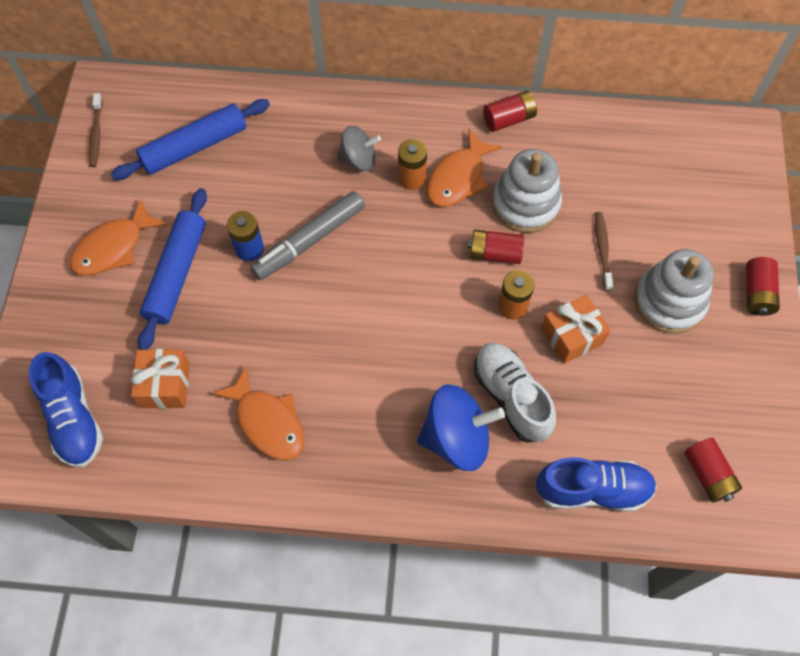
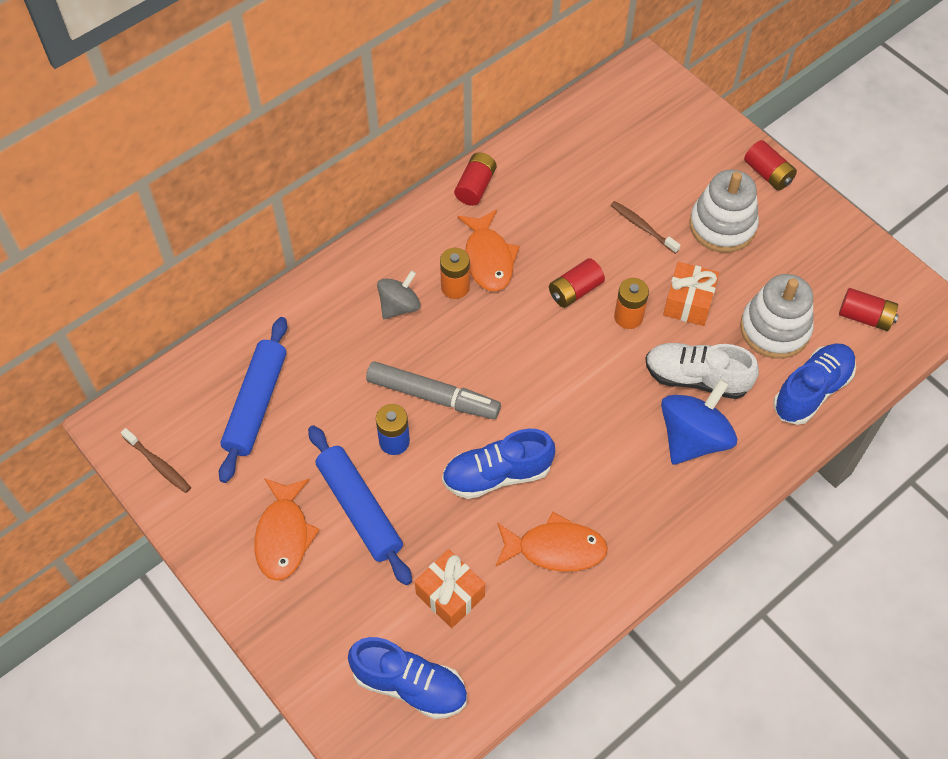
camera: 45 degrees left, 5 degrees down
grey marker [250,191,365,280] -> grey marker turned 75 degrees counterclockwise [366,361,501,419]
white stacking toy [492,149,562,233] -> white stacking toy moved to [740,274,814,359]
none -> blue shoe [442,429,555,499]

